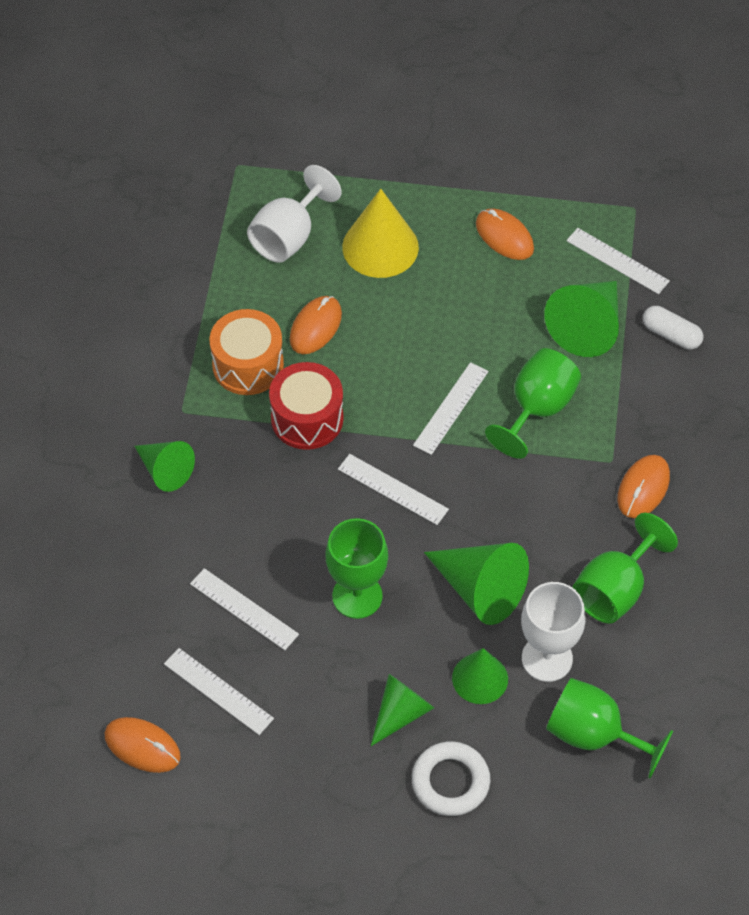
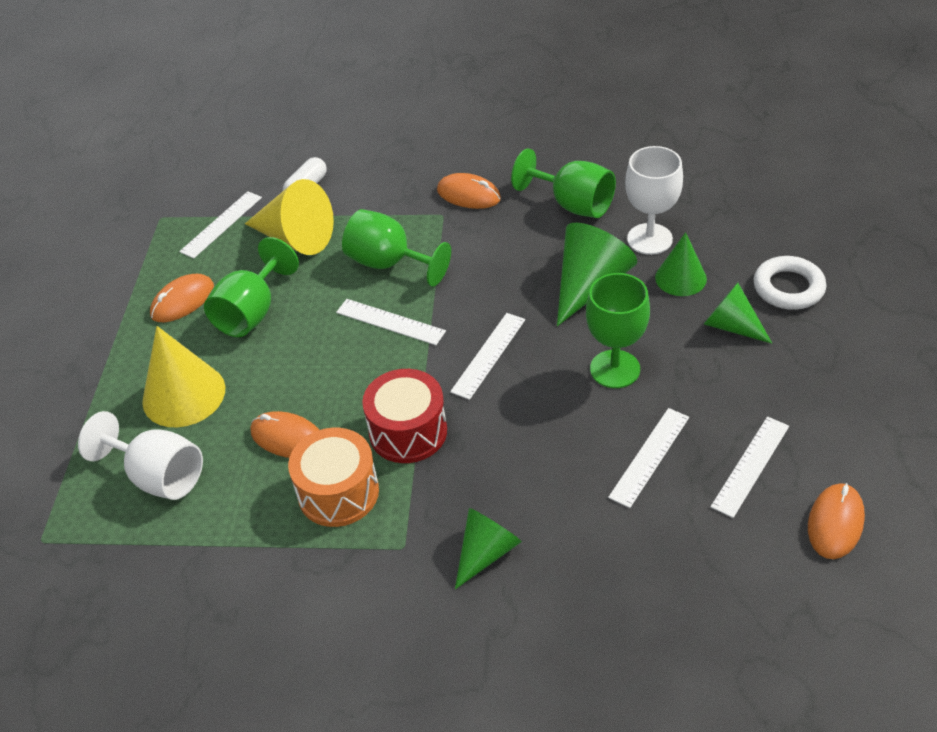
camera: 90 degrees left, 10 degrees down
green cone [544,281,619,357] -> yellow cone [245,179,334,255]
green goblet [546,678,673,779] -> green goblet moved to [204,237,299,337]

